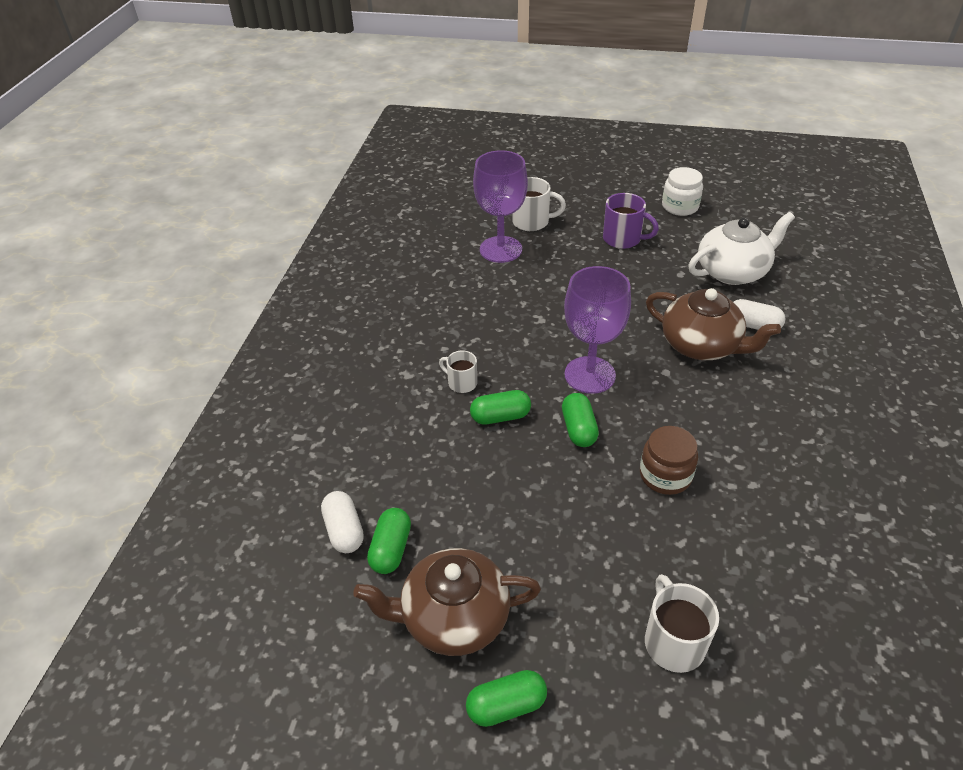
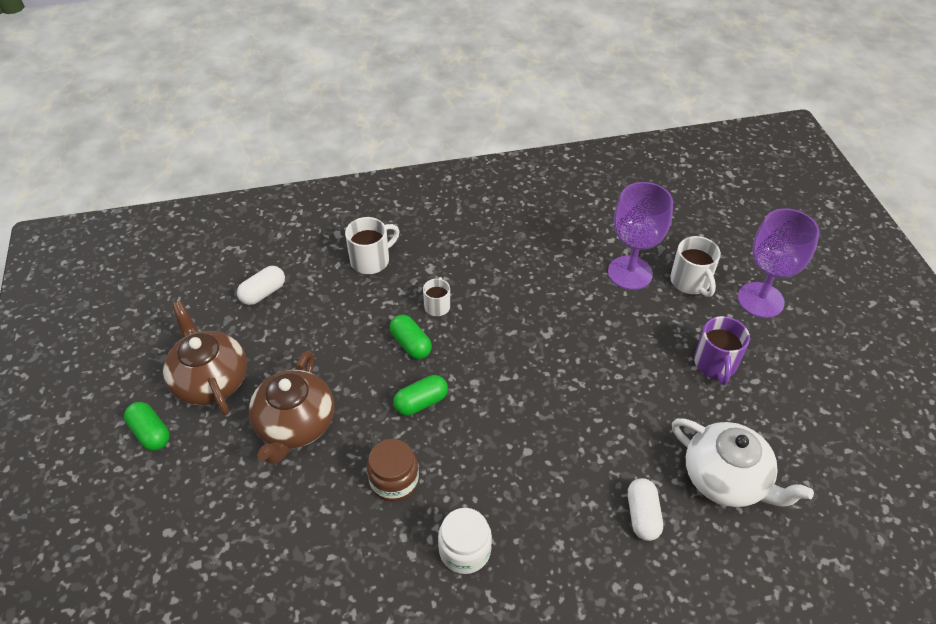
camera: 65 degrees right, 5 degrees up
green capsule [367,508,411,574] -> none
purple goblet [564,266,631,394] -> purple goblet moved to [738,208,820,318]
white mug [645,574,719,673] -> white mug moved to [345,217,400,274]
brown teapot [646,288,781,360] -> brown teapot moved to [249,350,335,464]
white jar [662,167,703,216] -> white jar moved to [438,508,492,574]

